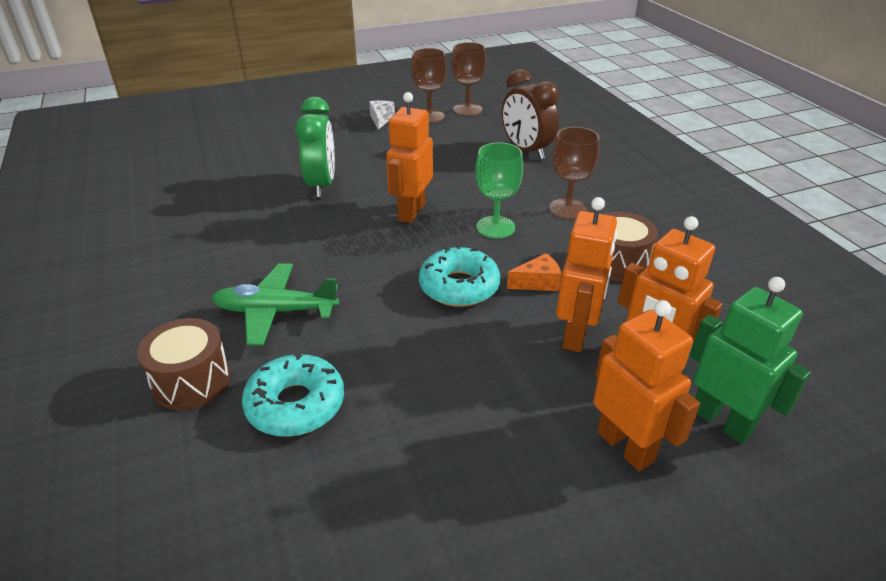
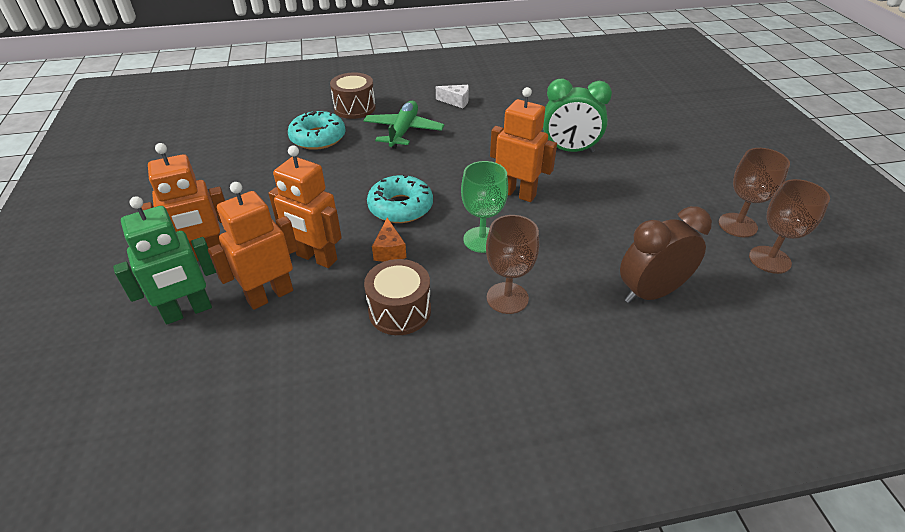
camera: 100 degrees right, 5 degrees up
white cheese [369,101,395,129] -> white cheese moved to [436,85,469,108]

